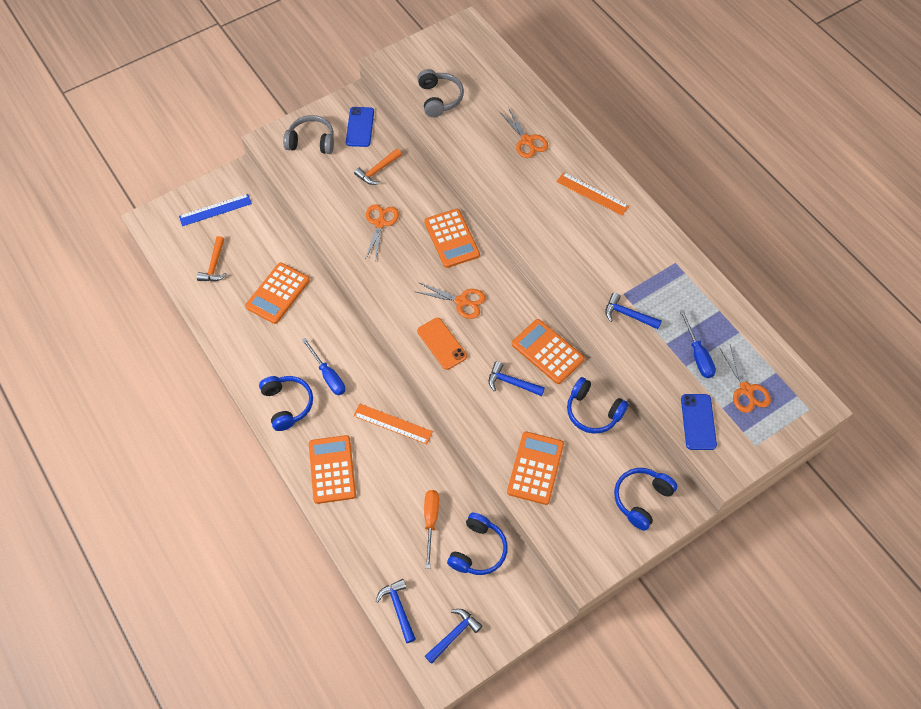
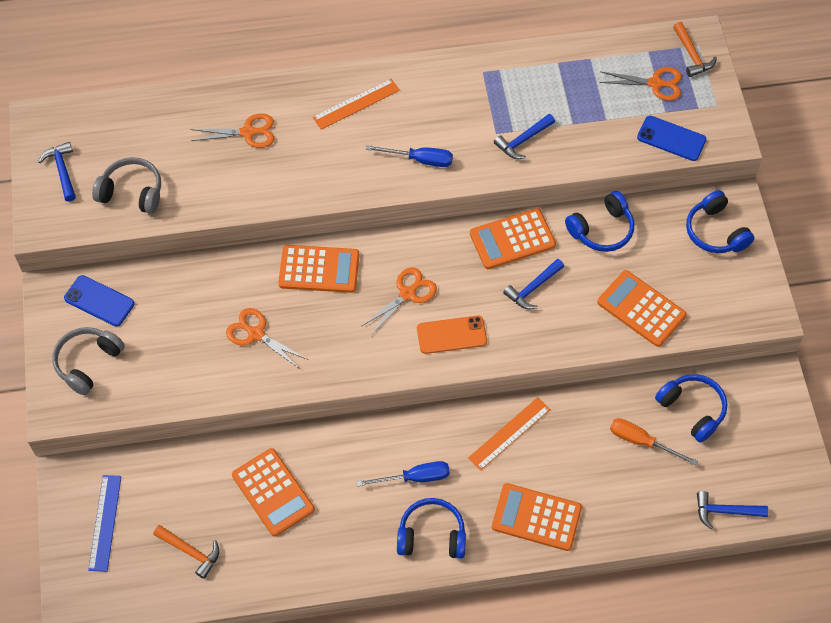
camera: 65 degrees left, 0 degrees up
orange hammer [354,149,402,185] -> orange hammer moved to [673,22,717,77]
blue hammer [425,609,482,664] -> blue hammer moved to [38,142,76,202]
blue screwdriver [680,310,716,378] -> blue screwdriver moved to [365,145,453,167]

